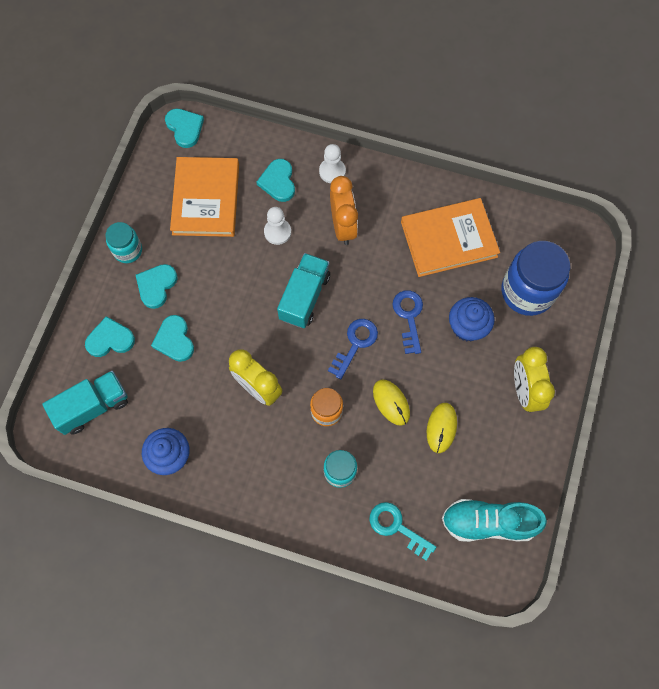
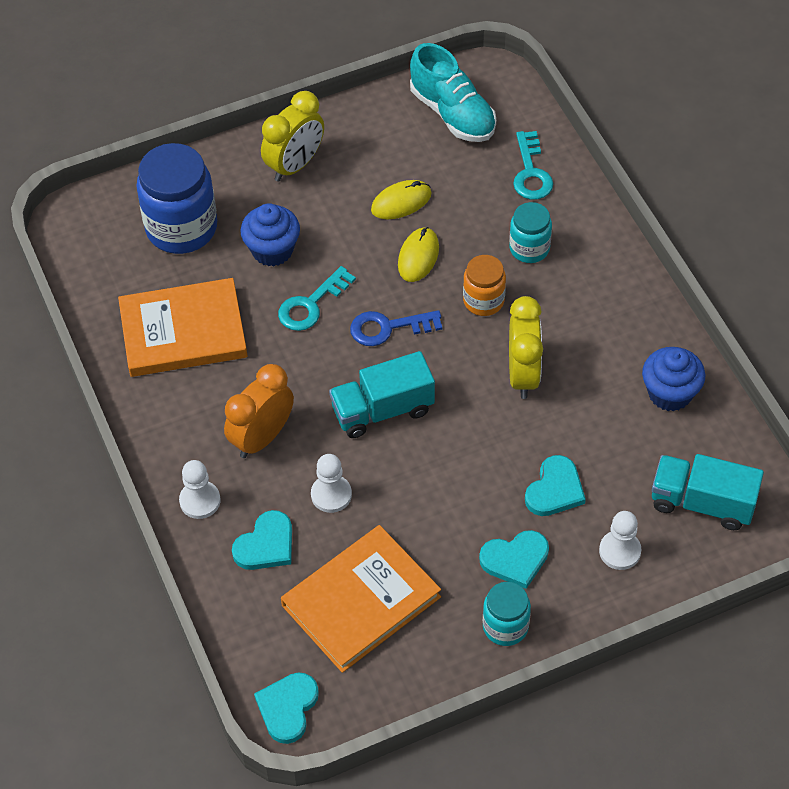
camera: 130 degrees left, 15 degrees down
turquoise heart [85,316,135,357] -> white pawn [599,511,641,570]
blue key [392,290,423,354] -> turquoise key [278,266,356,331]
orange book [401,198,500,277] -> orange book turned 45 degrees counterclockwise [118,278,247,377]

